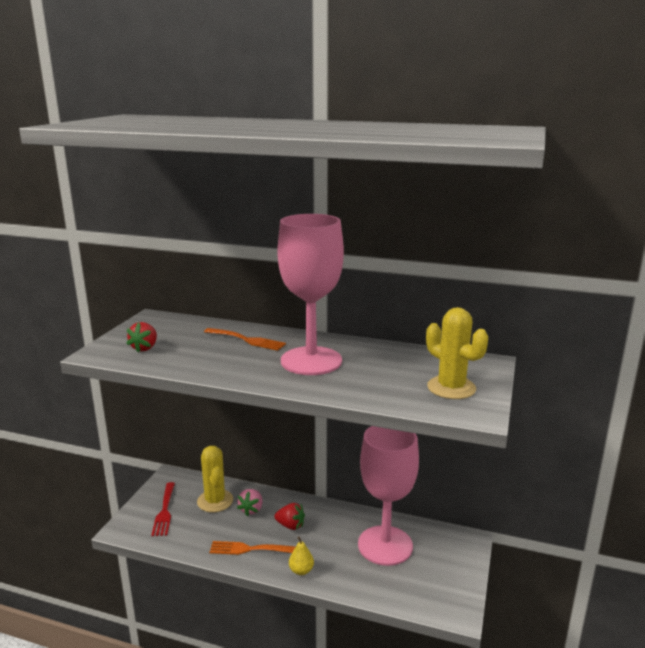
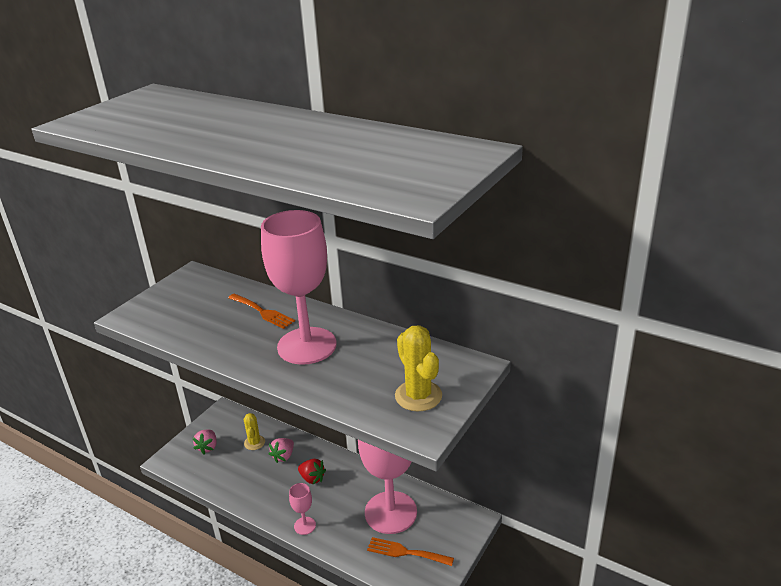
camera: 15 degrees right, 10 degrees up
red strawberry [126,322,157,353] -> none
red fork [151,482,175,536] -> pink strawberry [193,429,217,454]
yellow cactus [197,446,233,512] -> yellow cactus [244,413,265,450], size x0.63
orange fork [209,541,296,555] -> orange fork moved to [367,537,454,566]
yellow pear [289,537,314,575] -> pink goblet [289,483,316,535]

